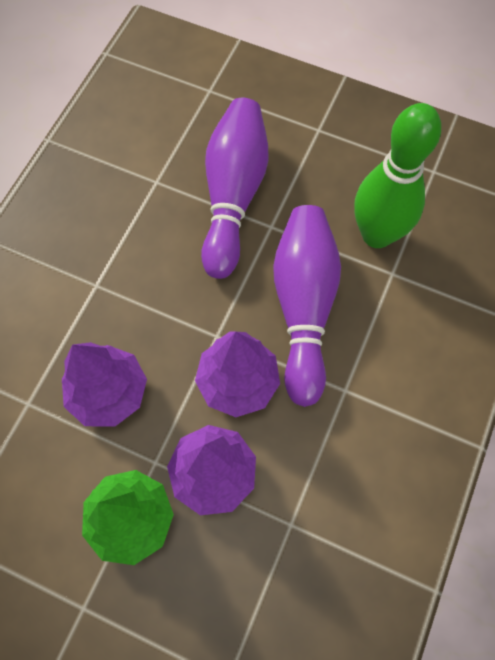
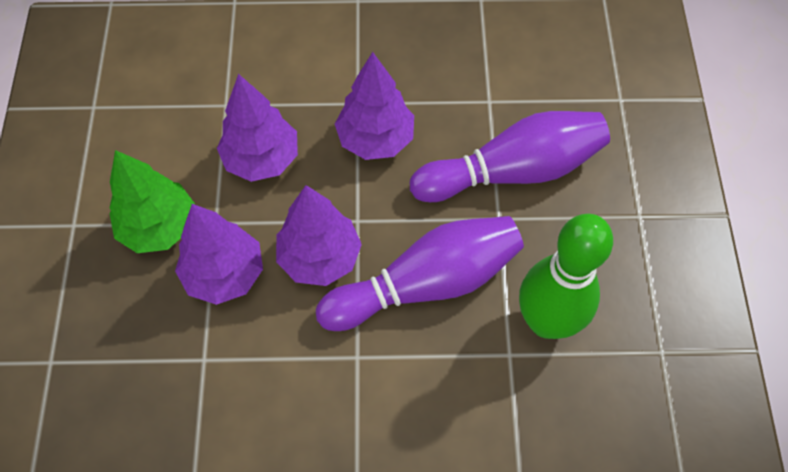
camera: 65 degrees right, 5 degrees down
none -> purple tree [335,52,414,160]

